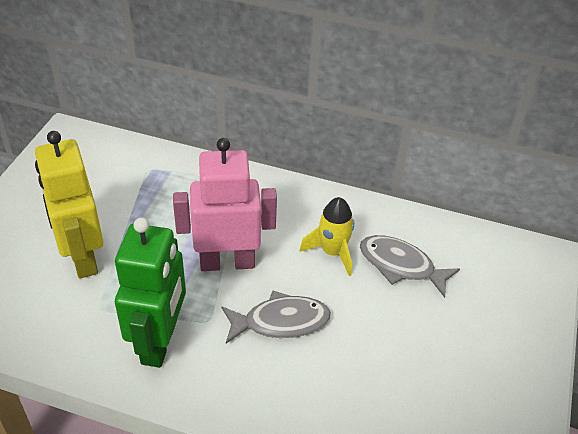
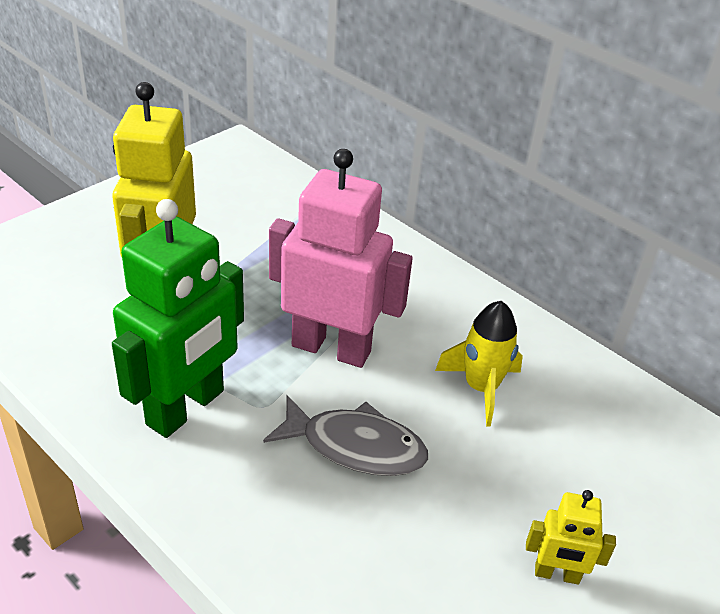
camera: 25 degrees right, 5 degrees down
grey fish [360,235,460,298] -> none
none -> yellow robot [526,490,616,585]

